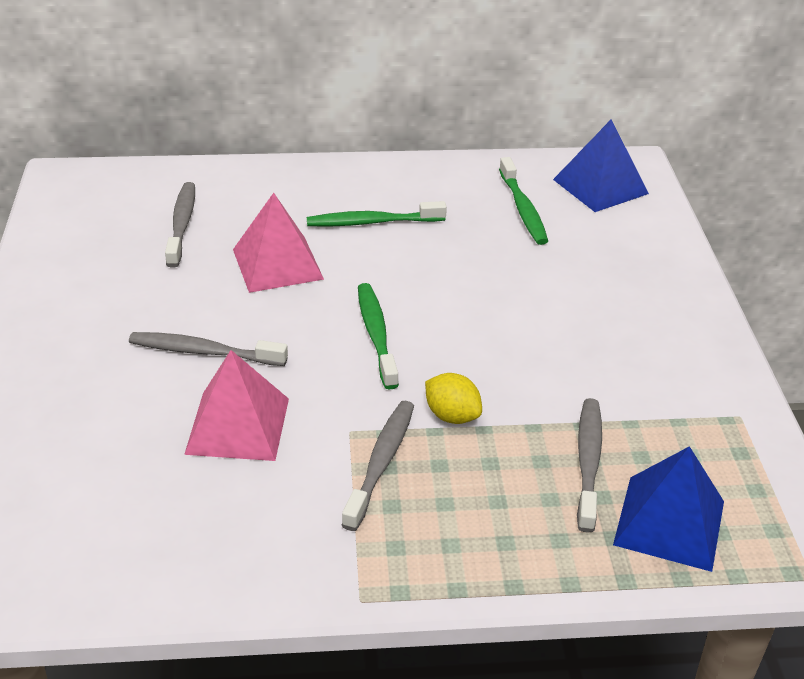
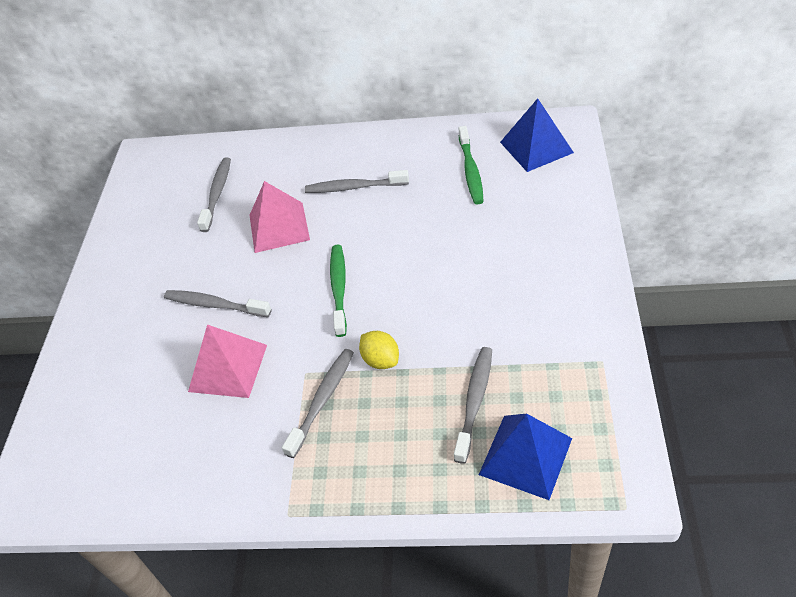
camera: 15 degrees right, 10 degrees up
green toothbrush [307,201,447,227] -> grey toothbrush [305,170,409,193]

